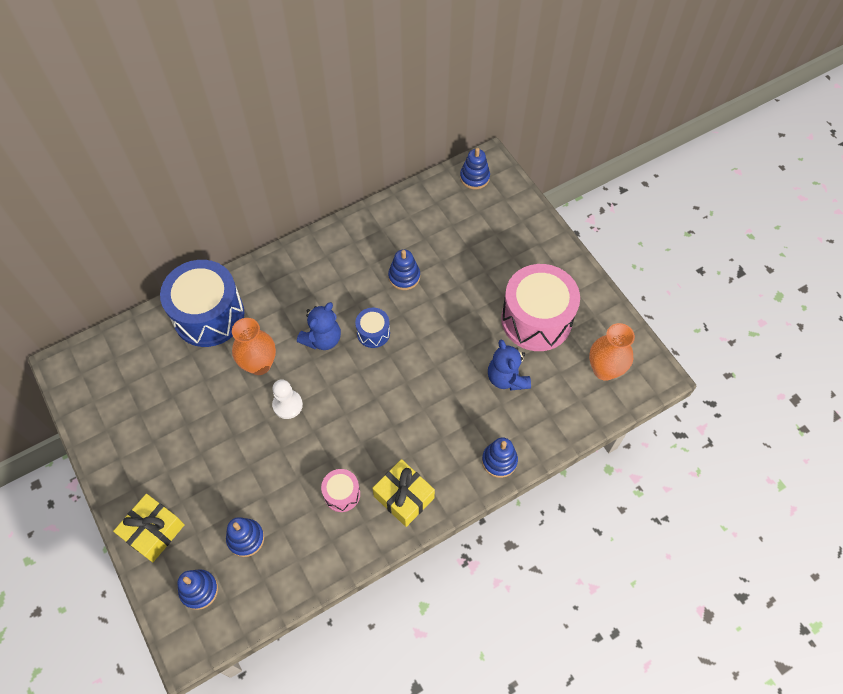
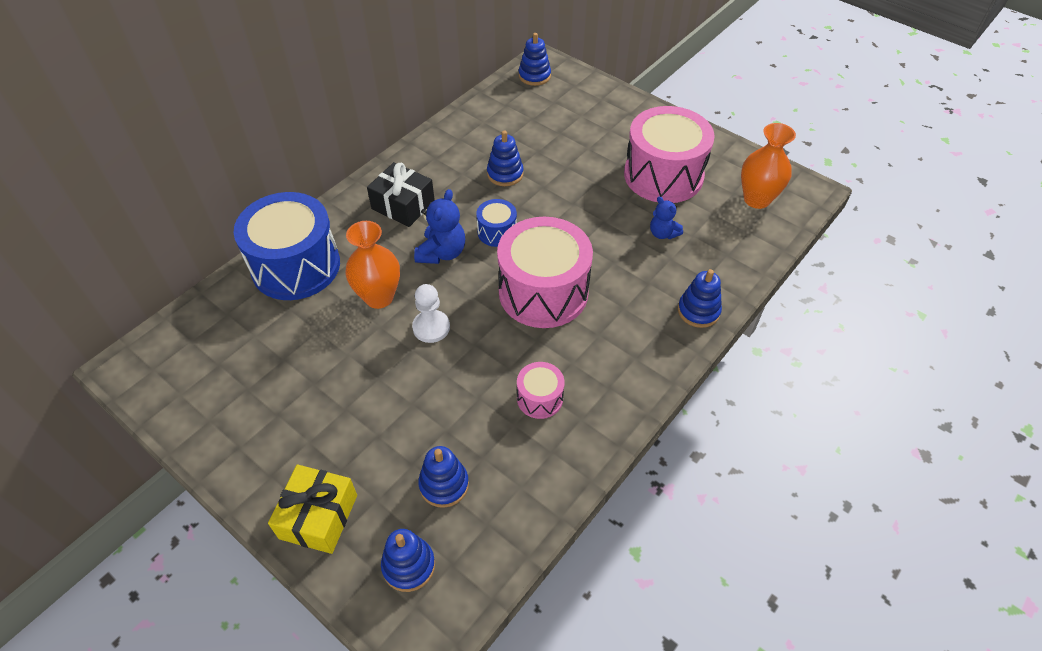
camera: 20 degrees left, 10 degrees down
yellow gift [372,459,435,527] -> none
blue teddy bear [488,340,531,391] -> blue teddy bear [650,196,683,239], size x0.64
none -> black gift [367,162,435,227]
none -> pink drum [497,217,593,328]

